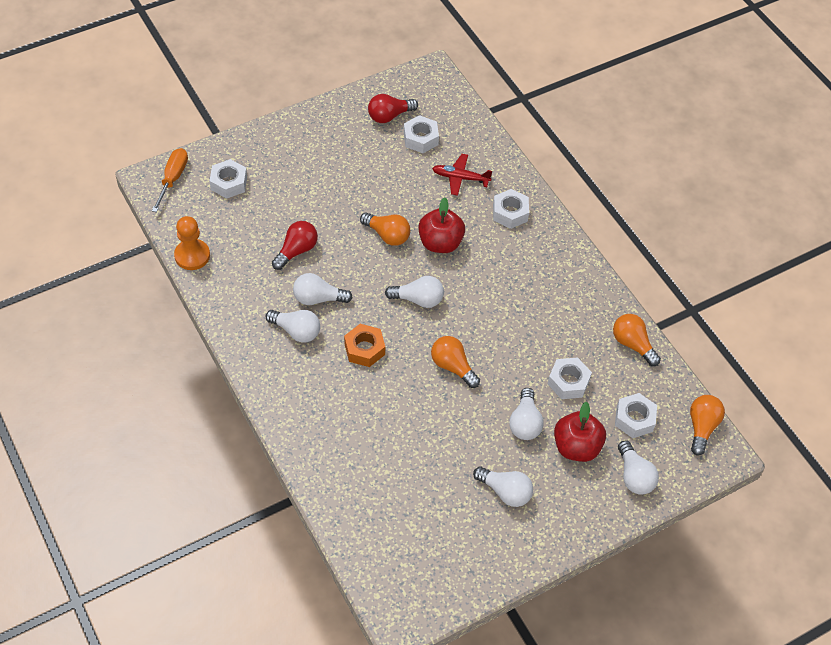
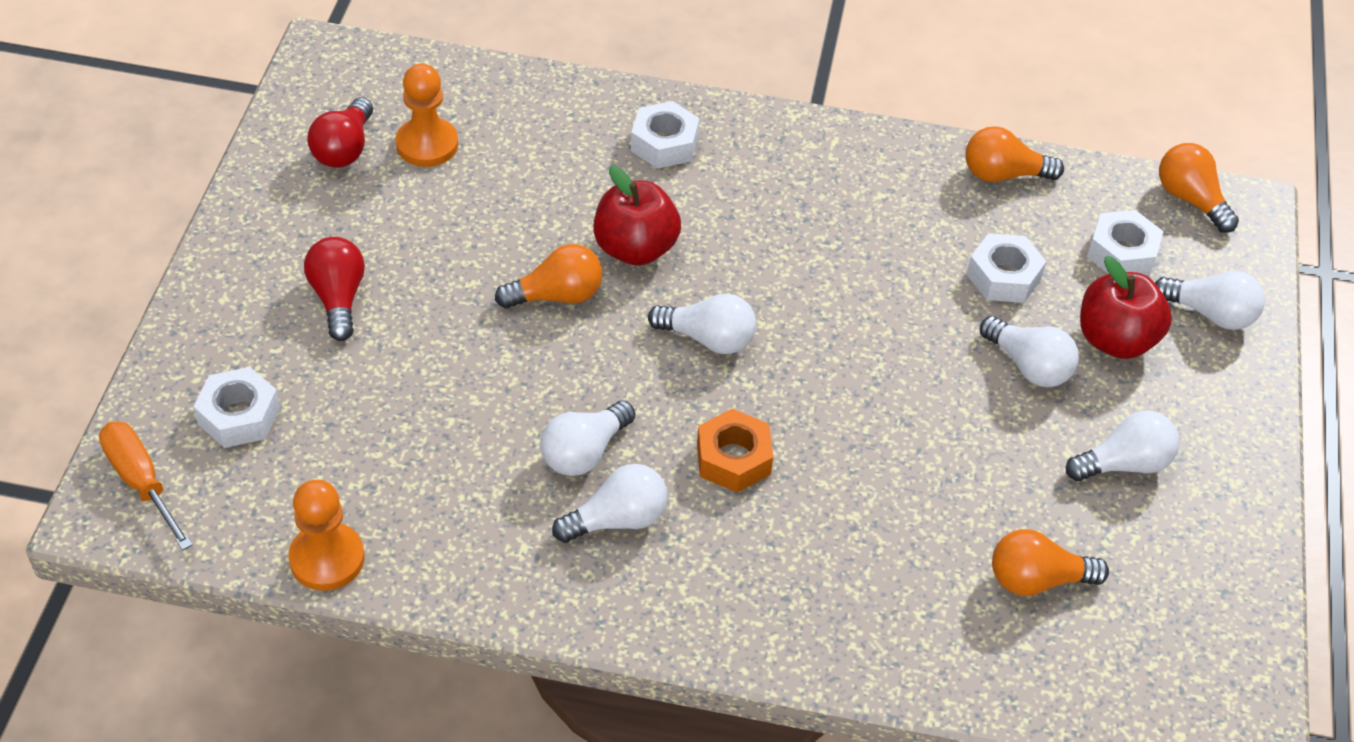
camera: 50 degrees left, 5 degrees down
red light bulb [272,221,318,270] -> red light bulb moved to [304,237,365,341]
white light bulb [385,276,444,308] -> white light bulb turned 60 degrees clockwise [648,294,756,354]
white nut [404,115,439,153] -> orange pawn [396,64,458,167]
orange light bulb [431,336,480,388] -> orange light bulb moved to [992,529,1109,596]
red plane [432,154,492,196] -> none

